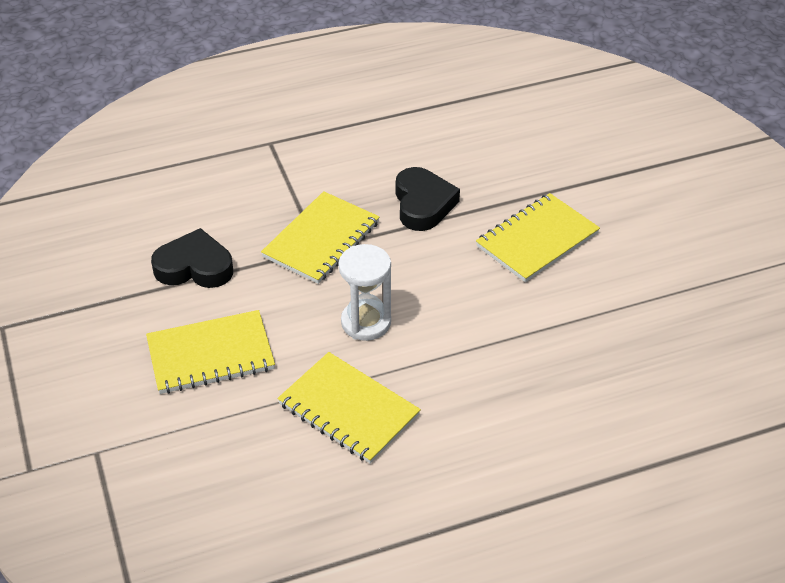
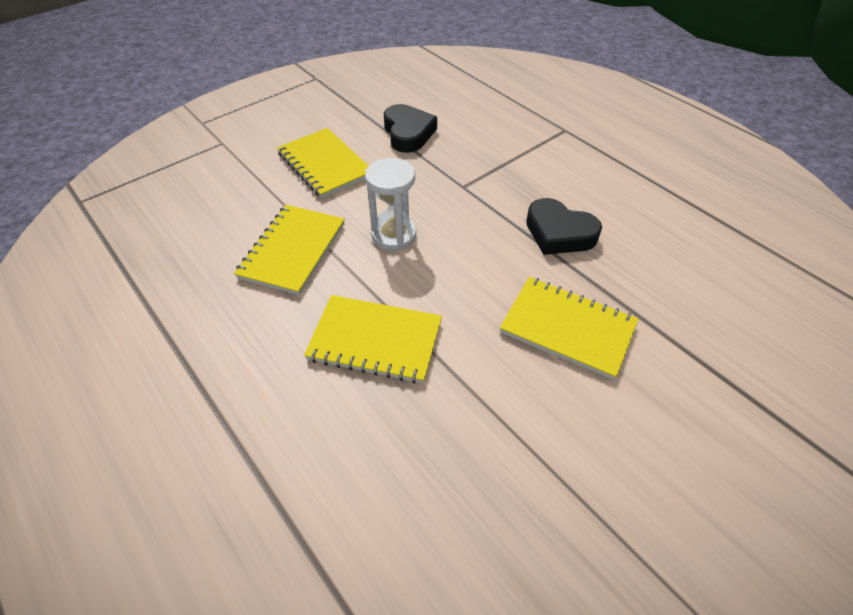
camera: 70 degrees right, 5 degrees up
yellow notebook [261,191,379,284] -> yellow notebook moved to [304,295,442,384]
black heart [396,167,460,231] -> black heart turned 60 degrees clockwise [526,198,602,255]

